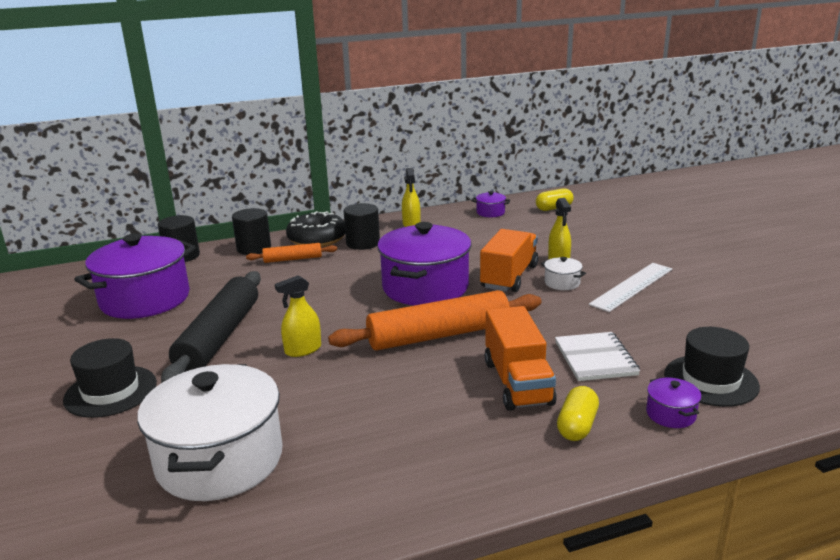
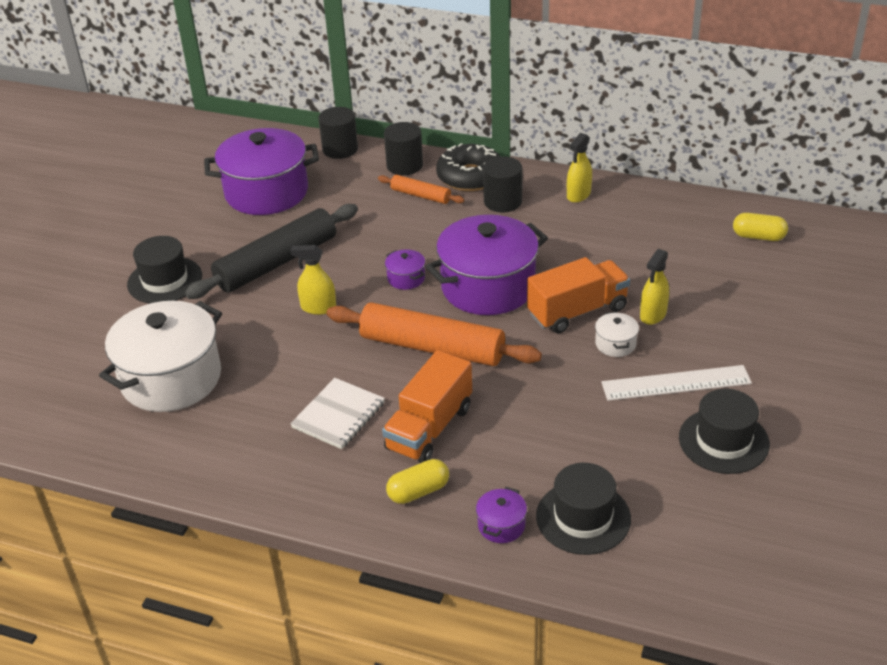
camera: 40 degrees right, 15 degrees up
purple pot [472,191,510,217] -> purple pot moved to [385,249,425,290]
white notebook [555,332,640,381] -> white notebook moved to [290,378,385,449]
none -> black hat [679,389,770,474]

